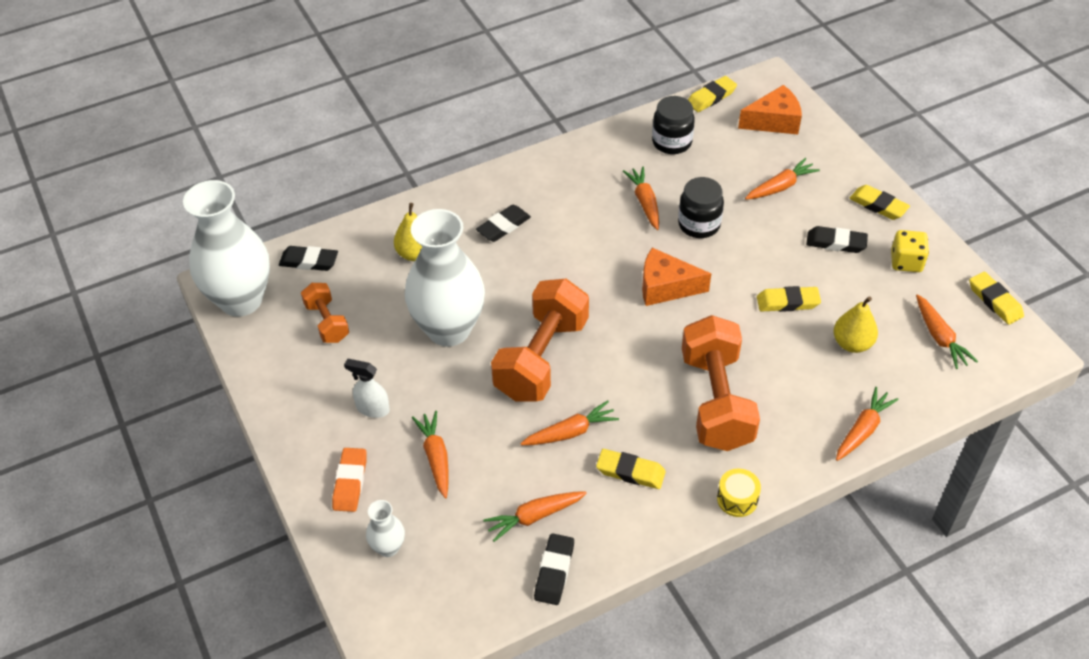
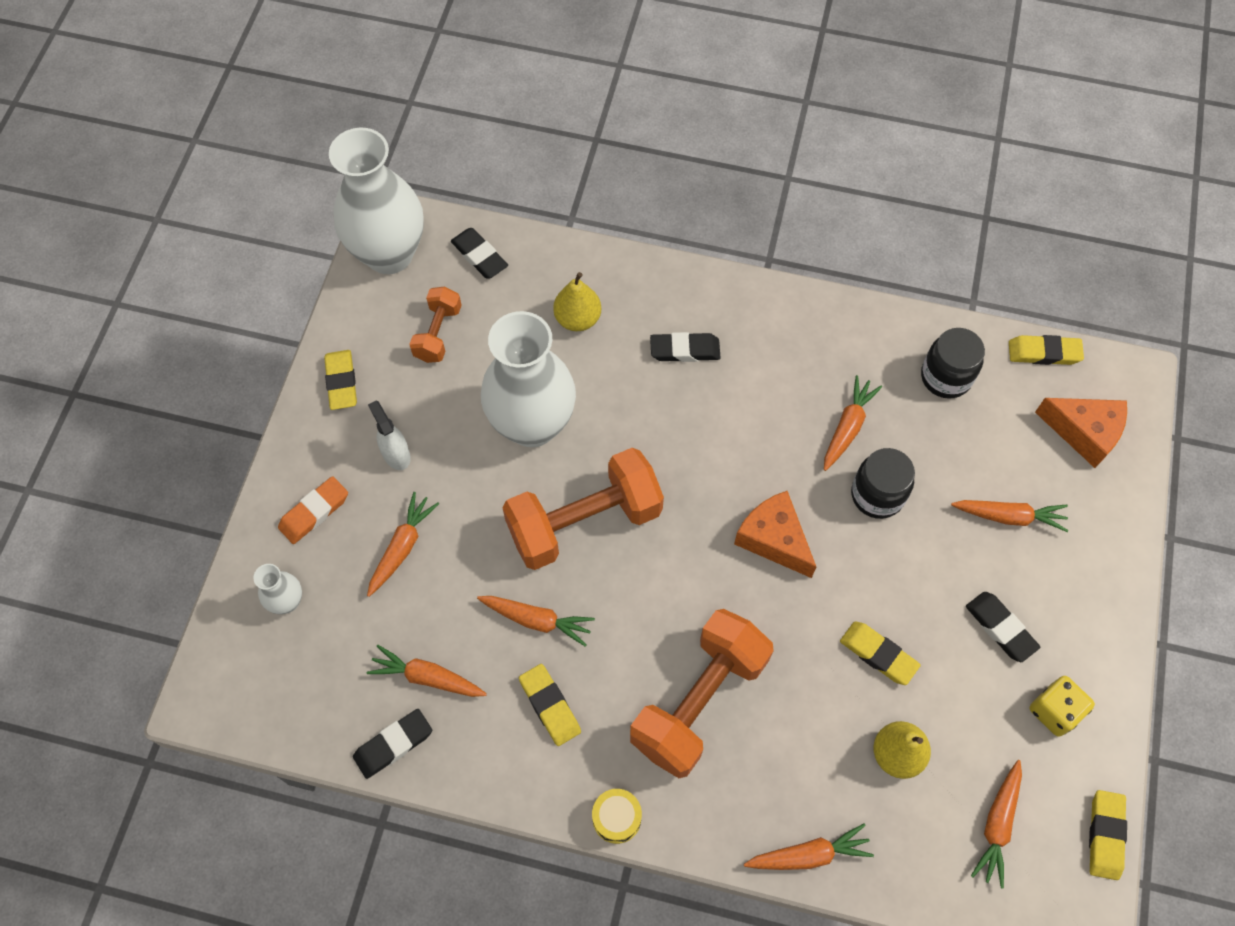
camera: 40 degrees right, 15 degrees up
yellow eraser [849,185,910,220] -> yellow eraser moved to [324,350,357,410]

